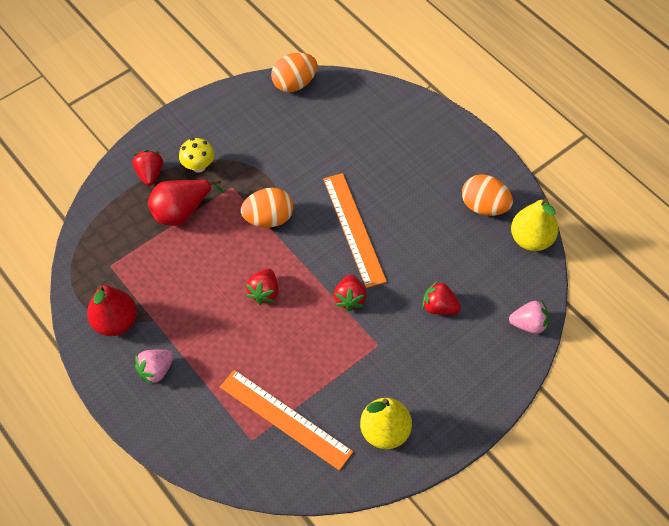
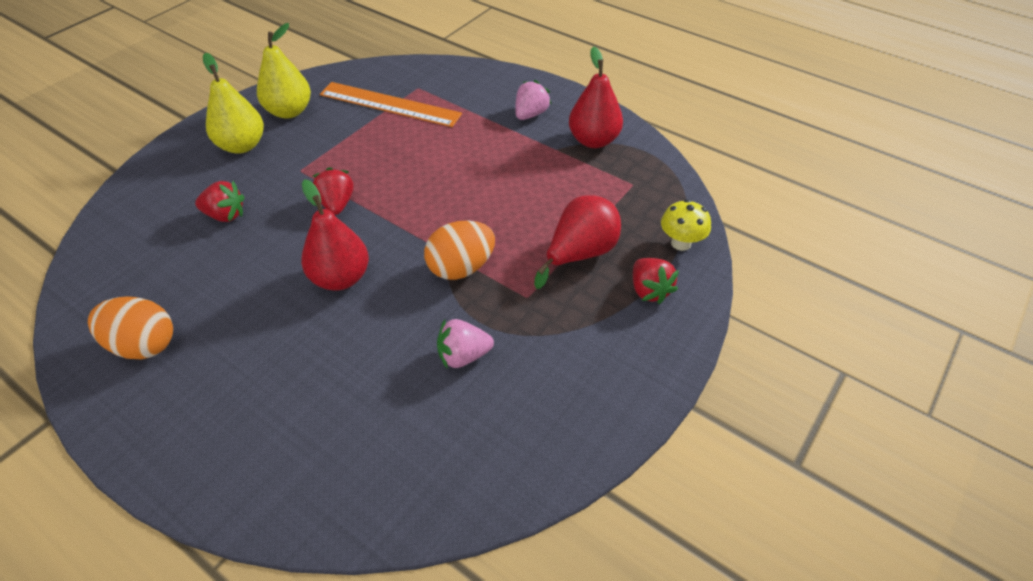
camera: 165 degrees right, 10 degrees down
yellow mushroom [179,138,214,173] -> yellow mushroom moved to [661,199,711,251]
red strawberry [246,269,278,305] -> none
orange egg [271,52,317,92] -> none
orange ruler [323,173,387,288] -> red pear [301,179,369,291]
pink strawberry [509,300,549,334] -> pink strawberry moved to [437,319,494,369]
yellow pear [511,198,559,251] -> yellow pear moved to [203,53,264,154]

